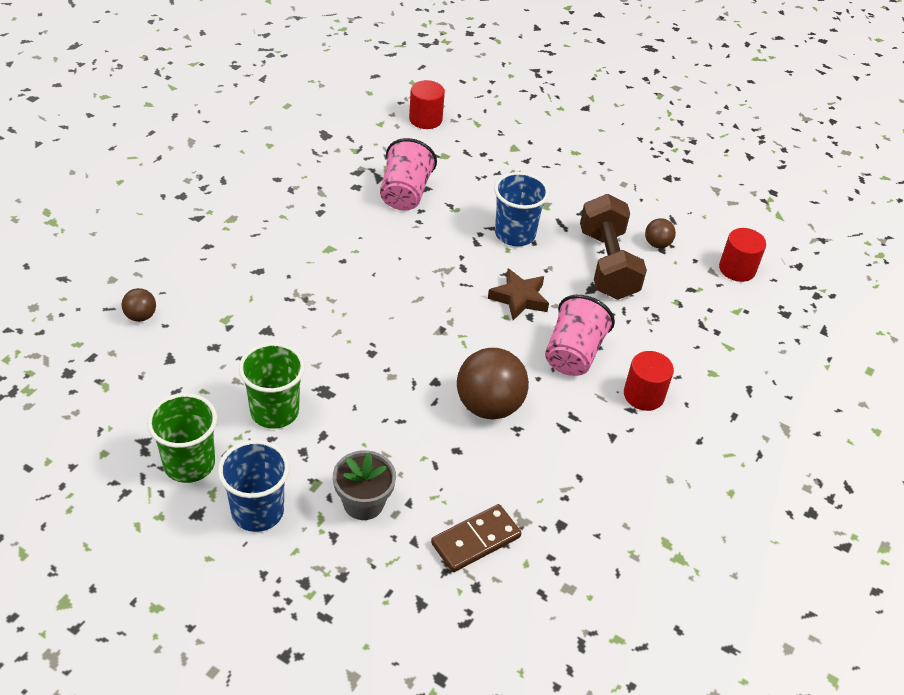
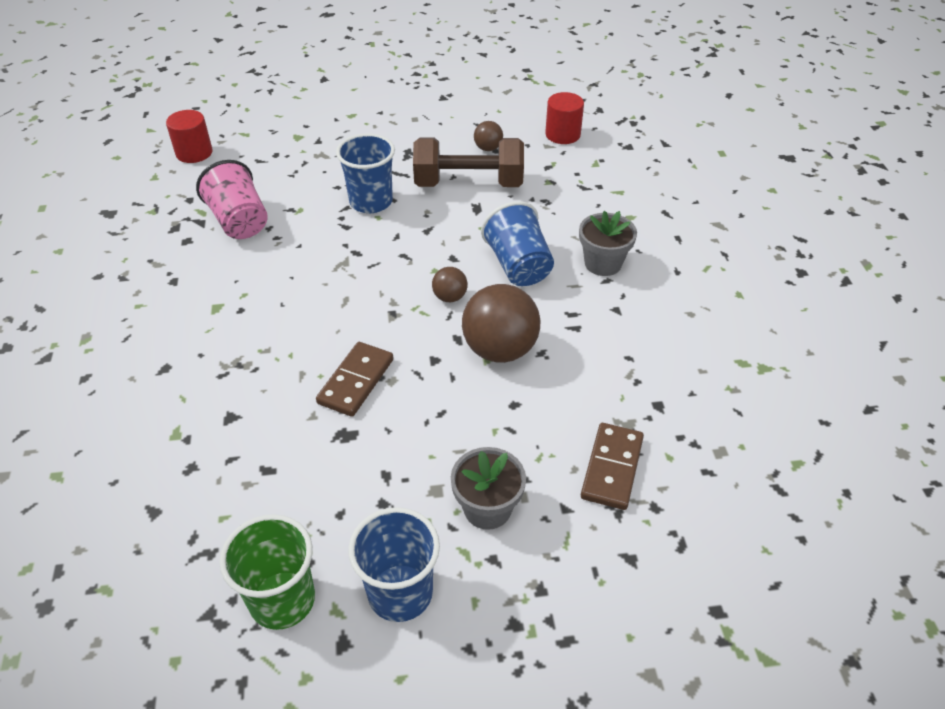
camera: 35 degrees left, 0 degrees up
brown ball [121,288,156,322] -> brown ball moved to [432,267,468,302]
green cup [239,342,305,429] -> none
brown star [488,268,549,320] -> none
pink cup [545,295,615,376] -> blue cup [481,201,554,286]
brown dumbbell [580,194,647,300] -> brown dumbbell turned 45 degrees counterclockwise [413,138,524,187]
red cylinder [624,351,674,411] -> grey flower pot [579,211,637,276]
none -> brown domino [316,342,393,417]

